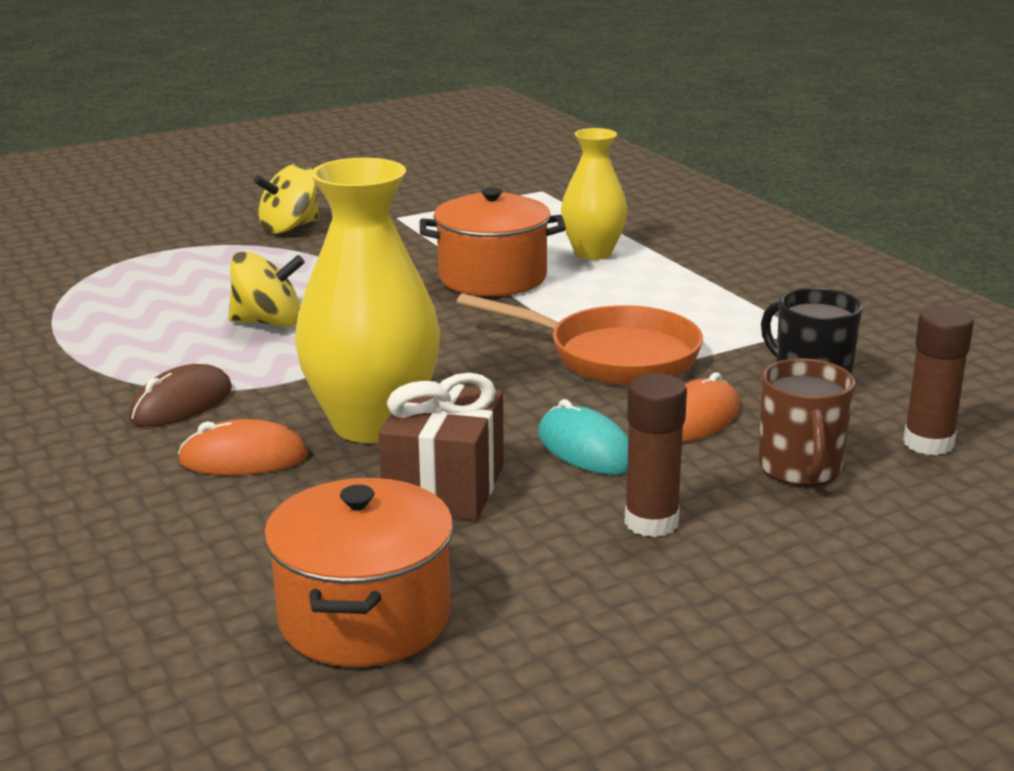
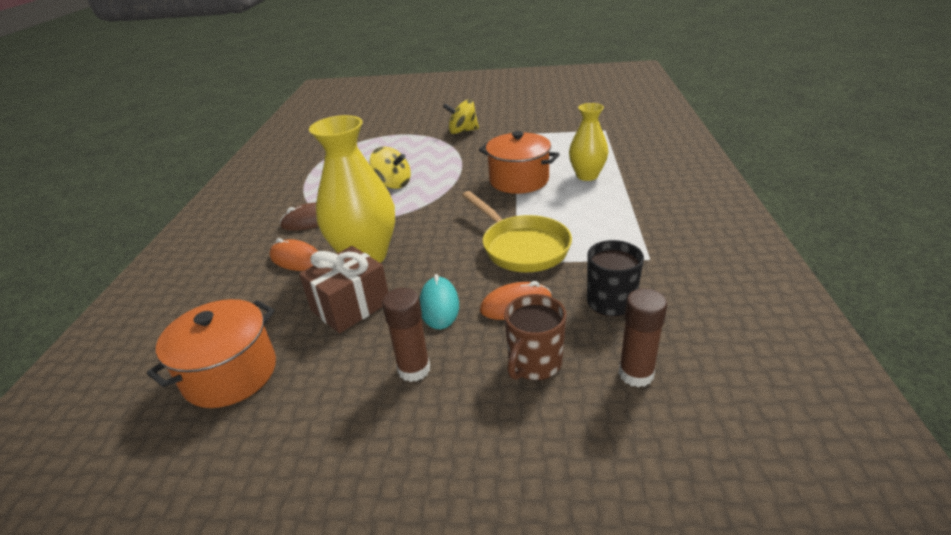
camera: 35 degrees right, 10 degrees up
orange pan [456,293,703,385] -> yellow pan [462,191,572,272]

